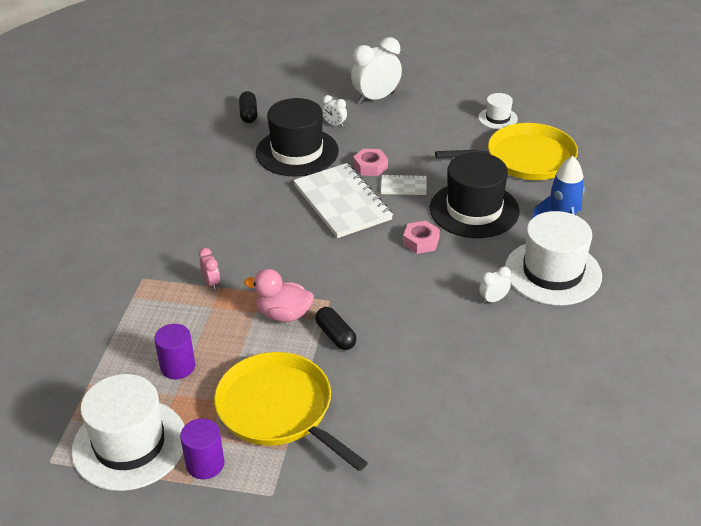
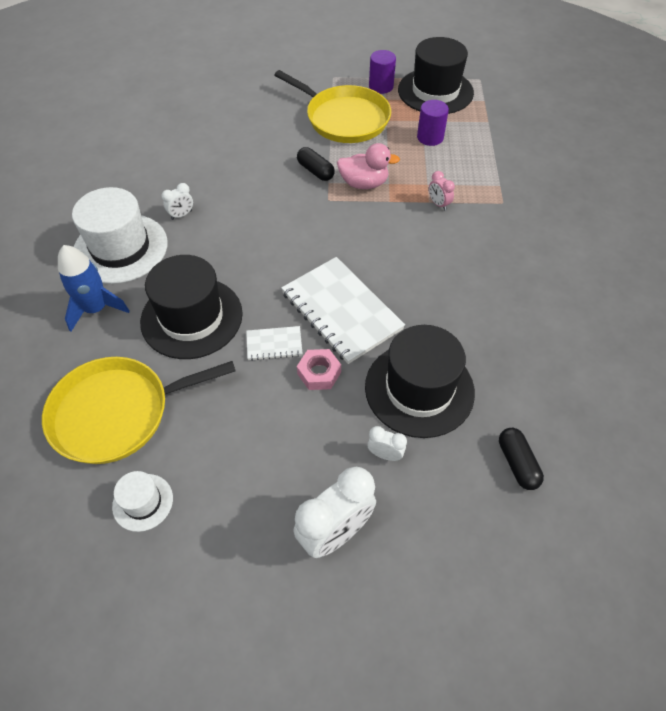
camera: 170 degrees right, 15 degrees up
white hat [71,374,185,491] -> black hat [398,37,474,114]
pink nut [403,221,440,254] -> none

